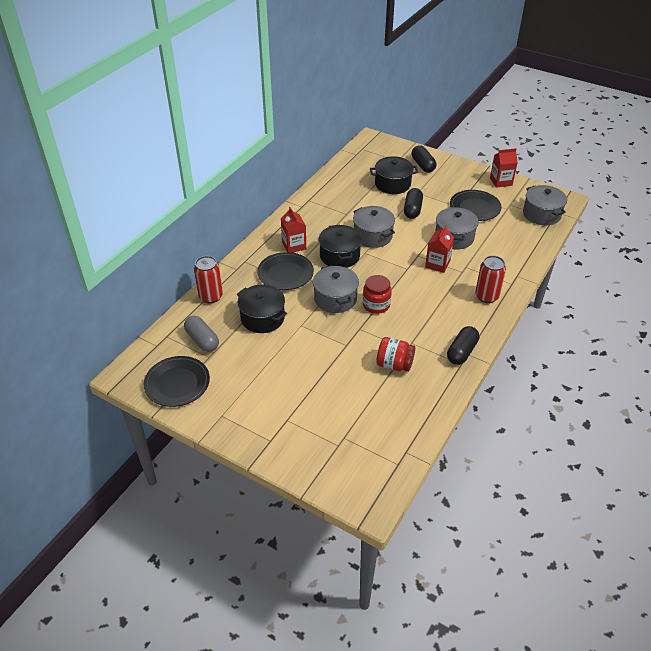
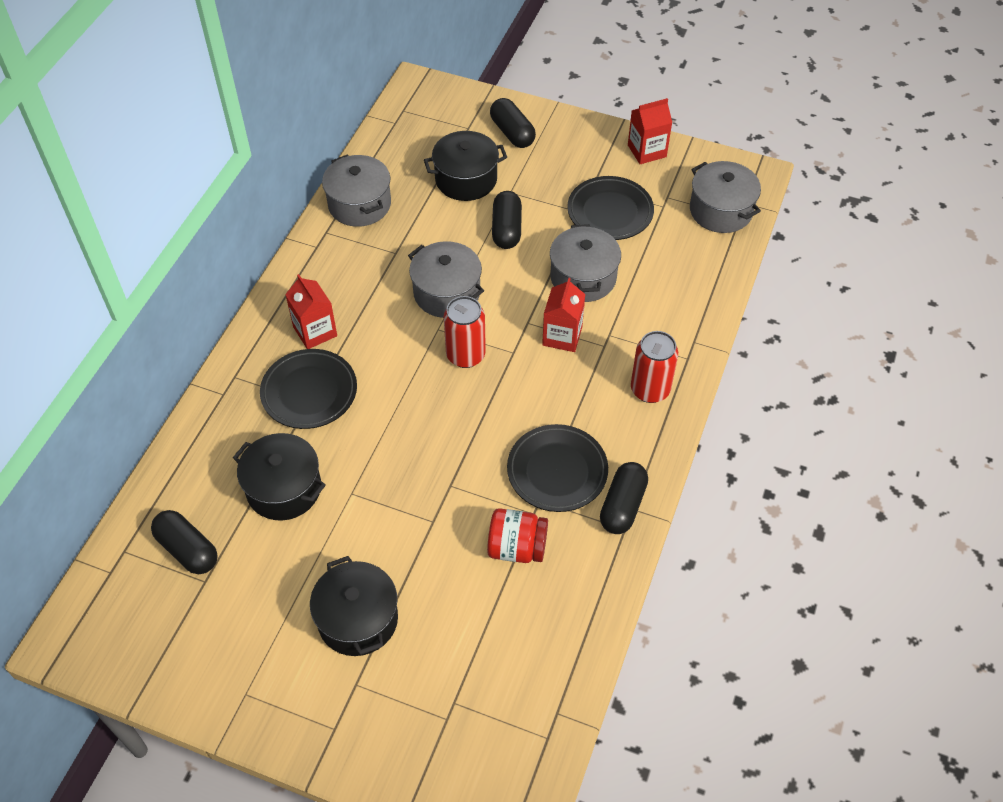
camera: 10 degrees left, 10 degrees up
black plate [144,356,210,407] -> black plate moved to [507,424,608,512]
grey capsule [184,316,219,352] -> black capsule [151,510,218,574]
red can [194,256,223,304] -> red can moved to [444,296,486,368]
grey pot [313,265,359,313] -> grey pot moved to [322,155,391,227]
black pot [319,224,362,268] -> black pot moved to [310,556,398,656]
red jar [363,275,392,314] -> none

